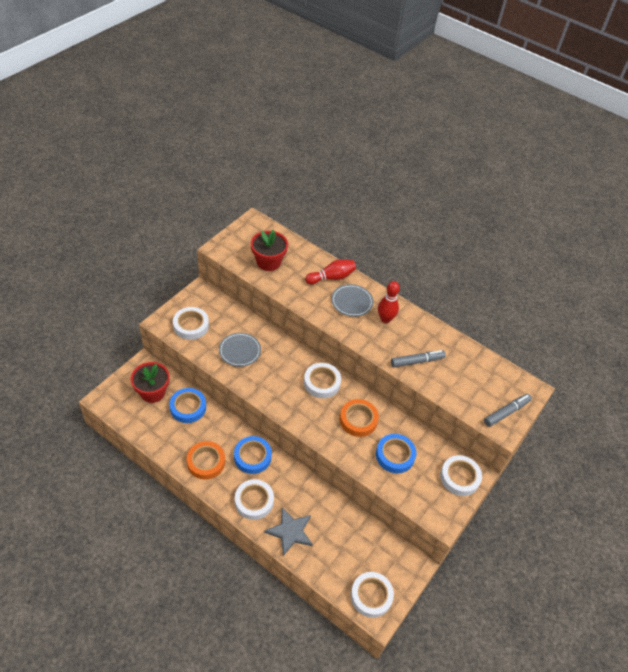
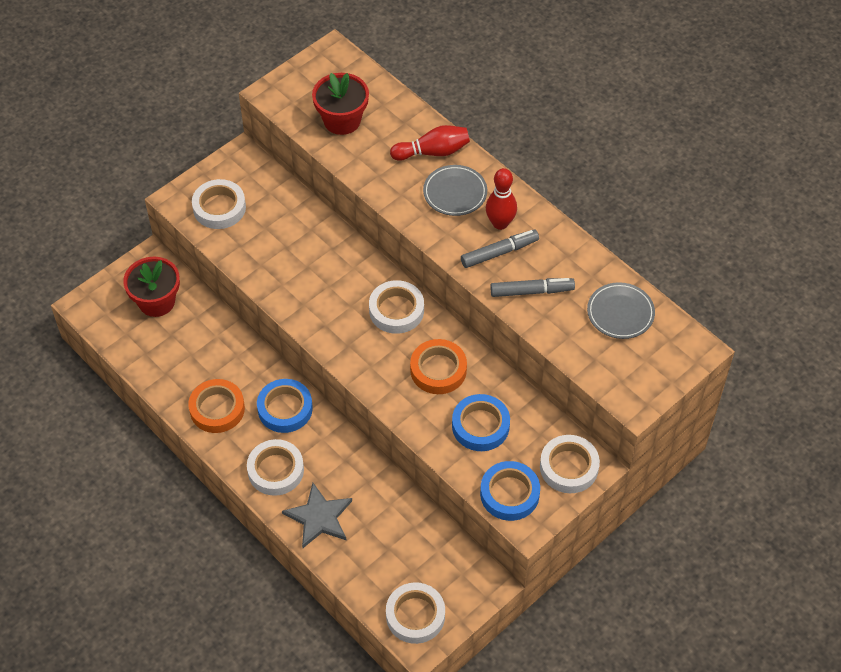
camera: 15 degrees right, 5 degrees up
blue tape [169,388,206,423] -> blue tape moved to [480,461,540,521]
grey plate [219,333,261,367] -> grey plate moved to [587,282,655,339]
grey marker [484,394,532,427] -> grey marker moved to [461,229,539,268]

